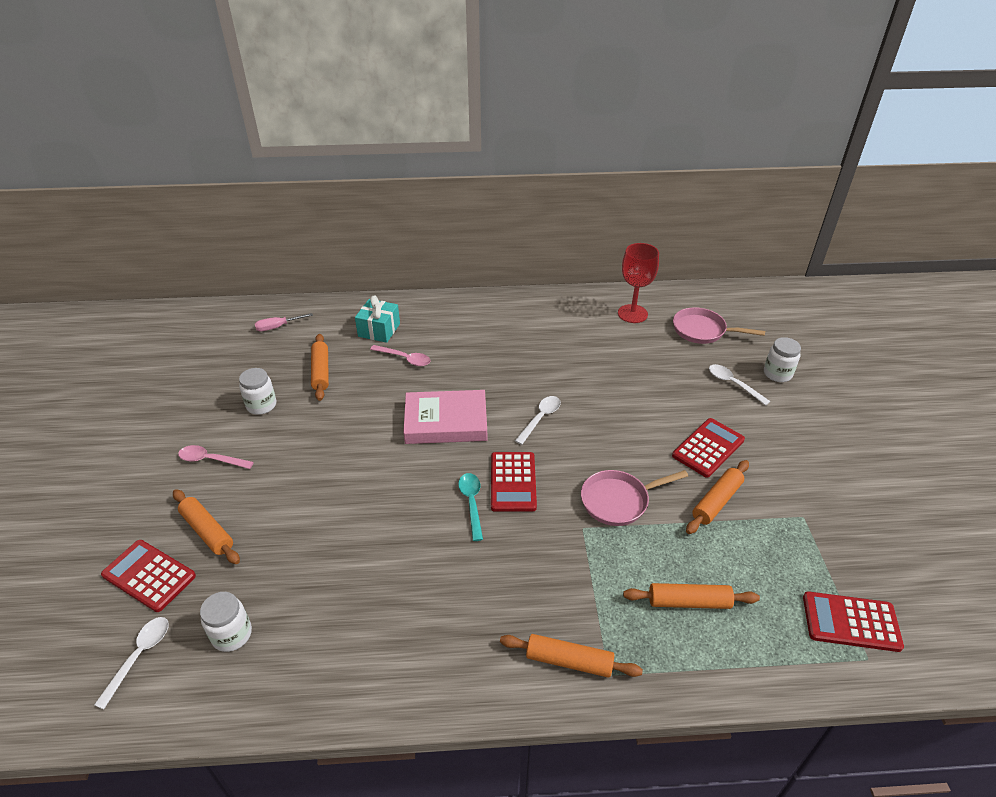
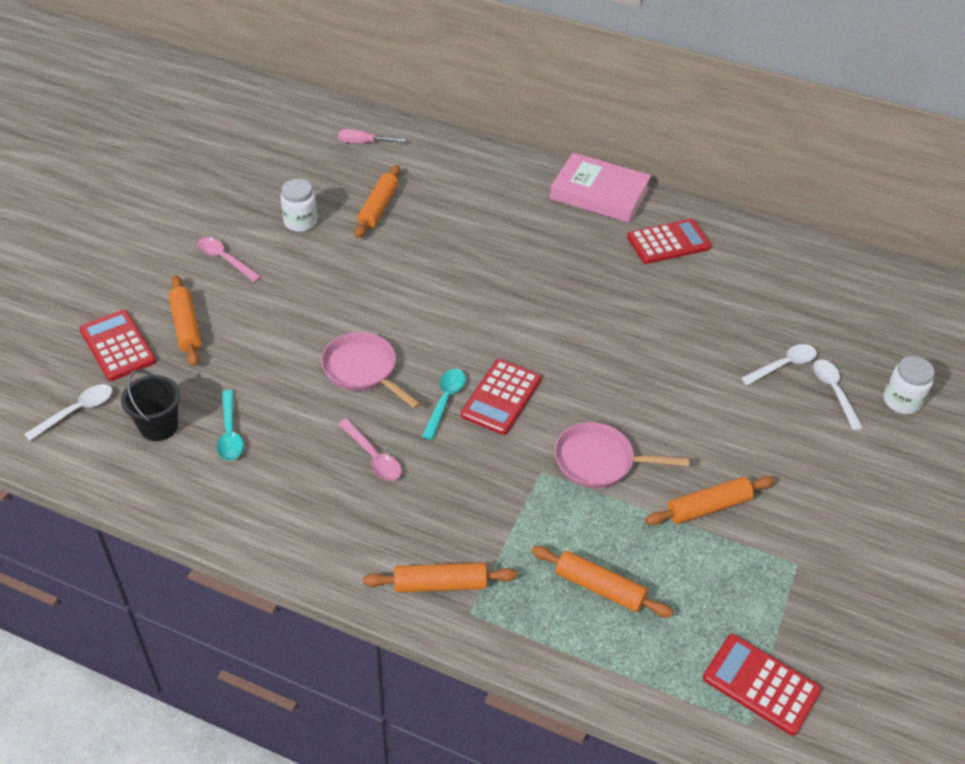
camera: 25 degrees right, 5 degrees up
white jar [200,592,252,652] -> black bucket [121,369,180,441]
turquoise gift [355,296,400,343] -> none
pink spoon [370,345,430,366] -> pink spoon moved to [338,418,401,481]
pink book [403,390,487,444] -> pink book moved to [550,152,651,223]
orange rolling pin [500,634,643,678] -> orange rolling pin turned 45 degrees counterclockwise [363,563,517,593]
white spoon [515,396,561,445] -> white spoon moved to [741,344,817,385]
red goblet [618,243,659,323] -> none
red calculator [672,418,745,478] -> red calculator moved to [627,219,712,264]
pink pan [673,307,765,344] -> pink pan moved to [321,332,421,409]
none -> turquoise spoon [217,390,244,461]

